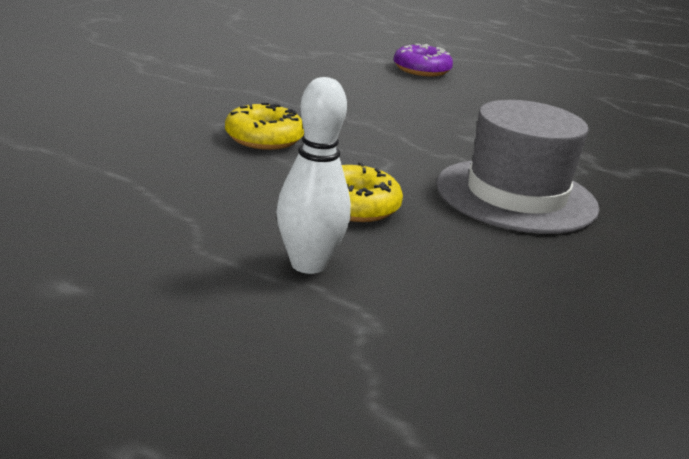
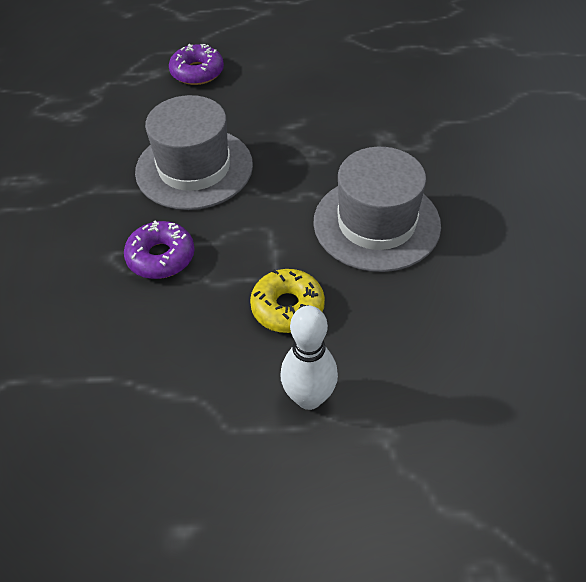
camera: 25 degrees left, 25 degrees up
yellow donut [225,103,304,150] -> purple donut [124,220,195,279]
none -> grey hat [135,95,253,210]

